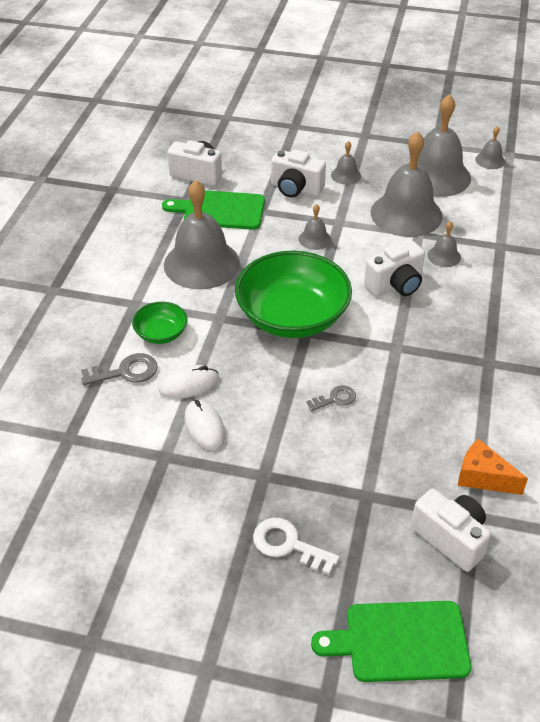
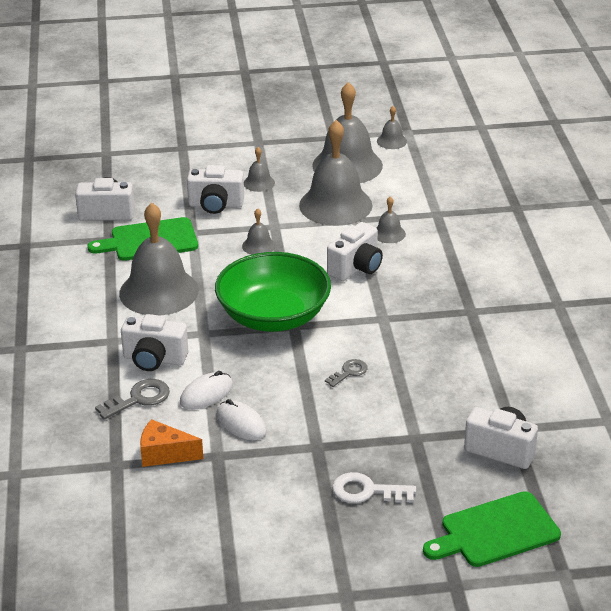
camera: 20 degrees left, 10 degrees down
green bowl [132,302,188,344] -> white camera [121,314,188,371]
orange cheese [458,439,528,495] -> orange cheese moved to [140,419,203,467]

